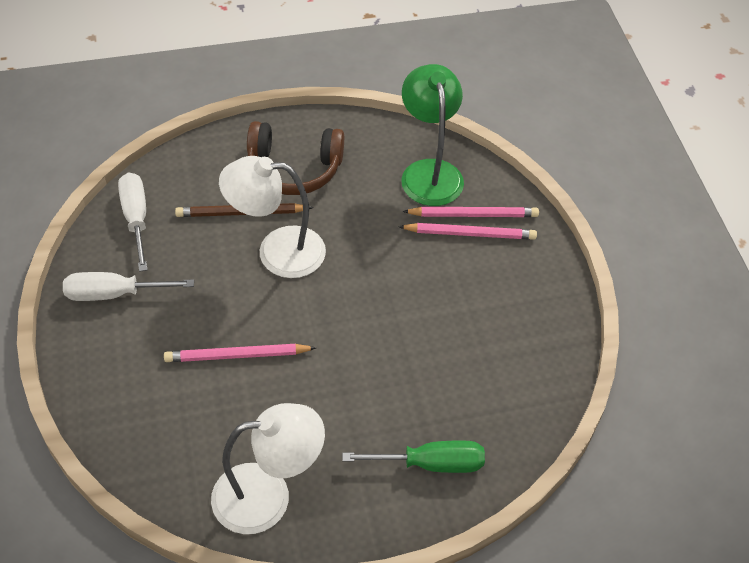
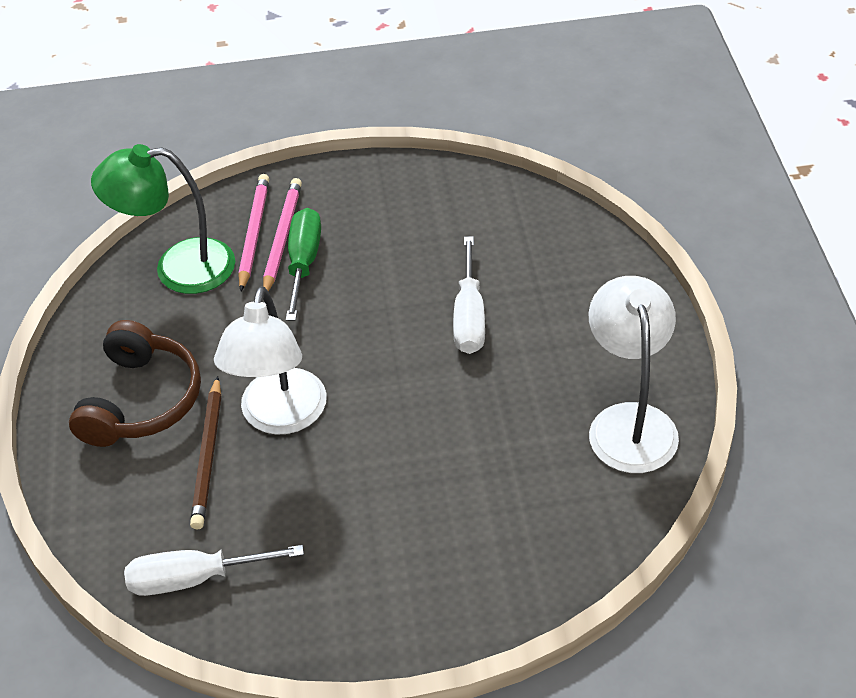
camera: 80 degrees left, 5 degrees down
white screwdriver [63,272,194,301] -> white screwdriver moved to [453,236,485,354]
pink pencil [164,344,316,362] -> none
green screwdriver [342,440,485,473] -> green screwdriver moved to [286,208,321,321]

